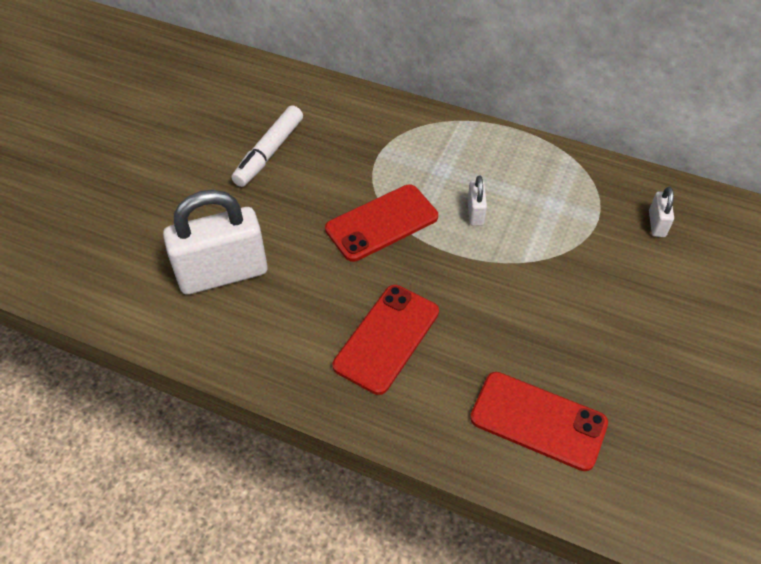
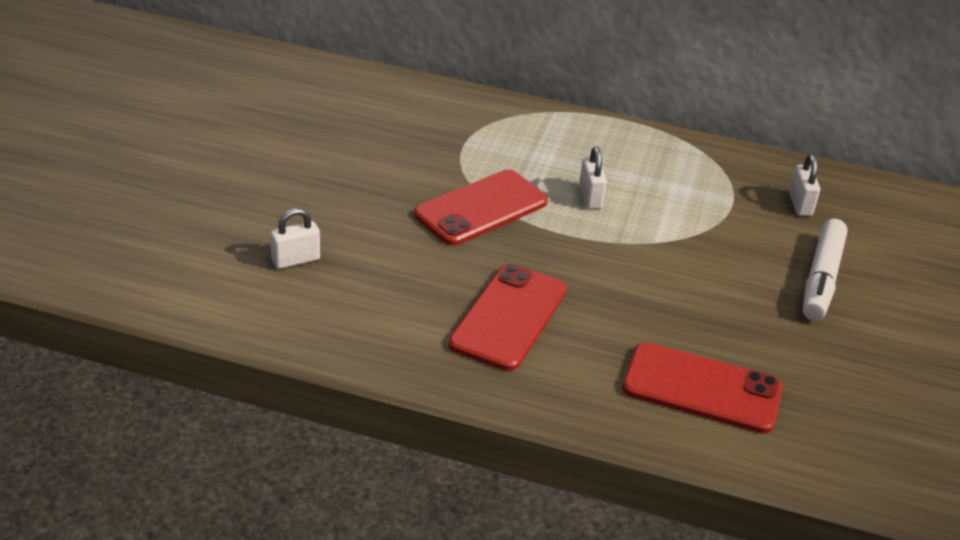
camera: 10 degrees left, 15 degrees down
white padlock [163,190,268,295] -> white padlock [270,208,320,269], size x0.43
white marker [231,105,303,187] -> white marker moved to [803,219,848,321]

